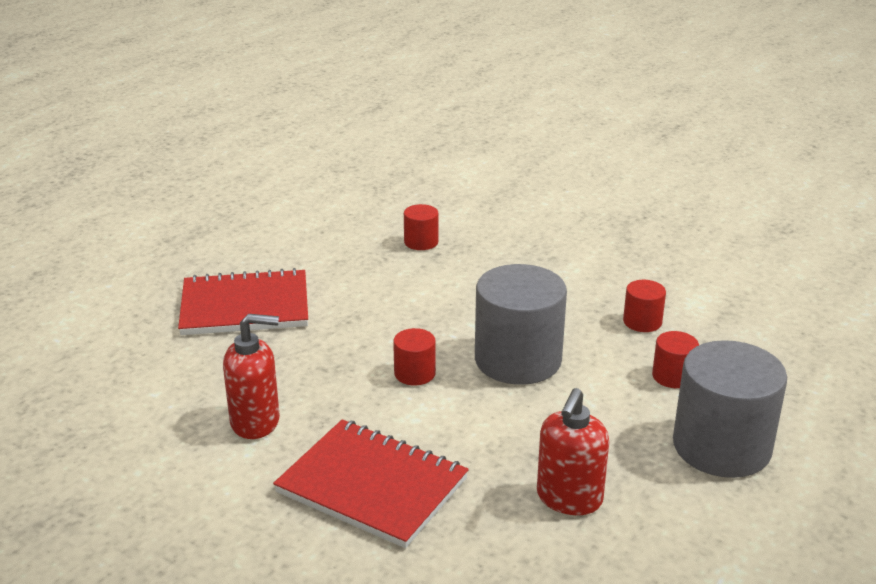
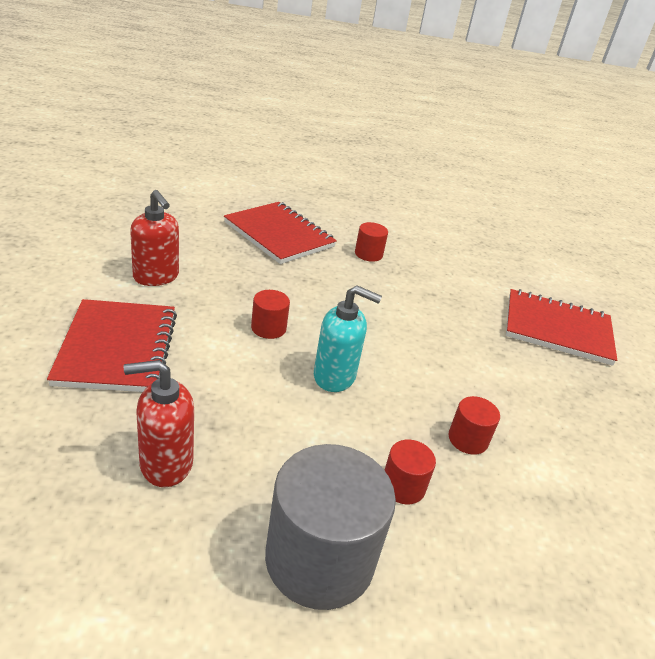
camera: 50 degrees right, 5 degrees up
red cylinder [404,204,439,250] -> red cylinder moved to [355,222,388,262]
grey cylinder [475,264,567,385] -> turquoise soap dispenser [314,285,382,392]
none -> red notebook [506,289,617,366]

